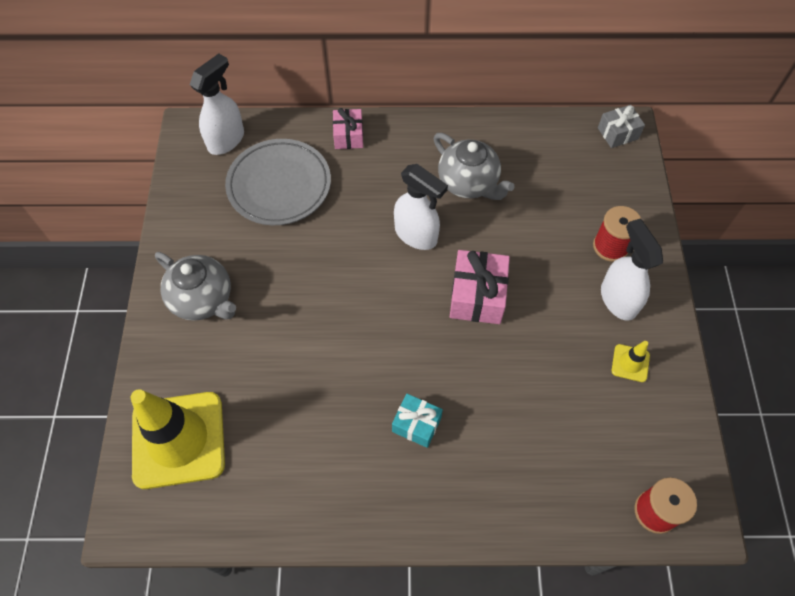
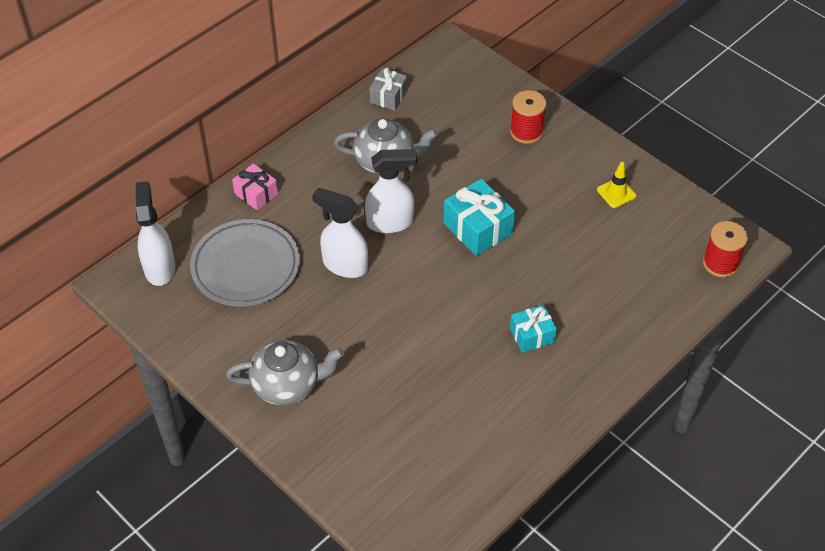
camera: 45 degrees left, 10 degrees down
yellow traffic cone [130,389,225,489] -> none
pink gift [450,250,510,324] -> turquoise gift [444,179,515,256]
grey gift [598,105,645,148] -> grey gift moved to [370,68,407,111]
white spray bottle [601,219,663,321] -> white spray bottle moved to [312,188,368,278]

